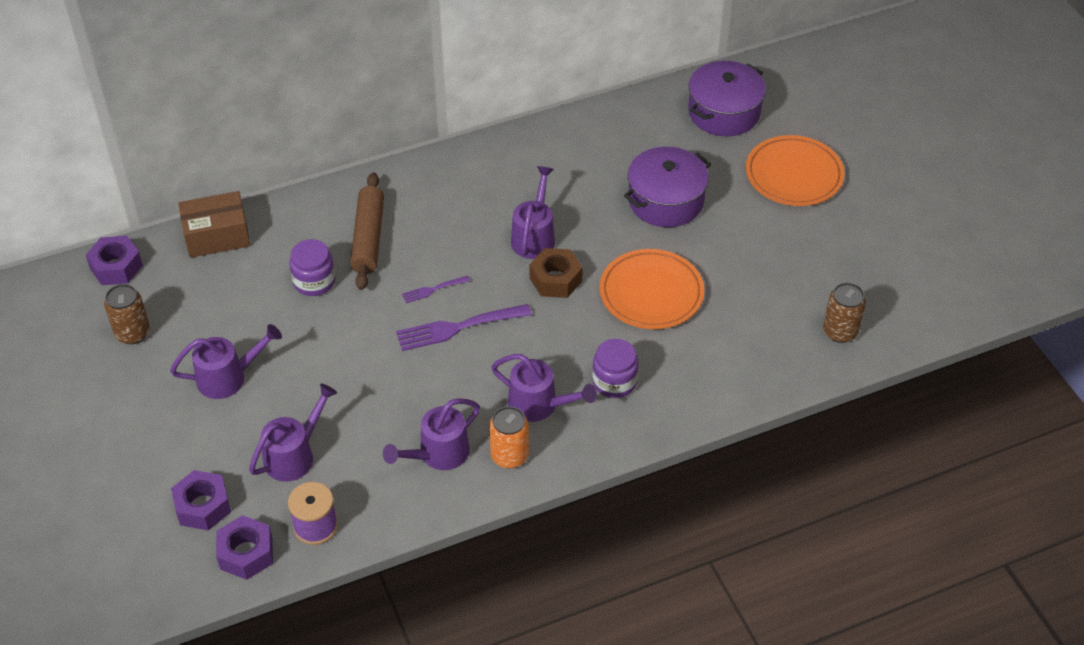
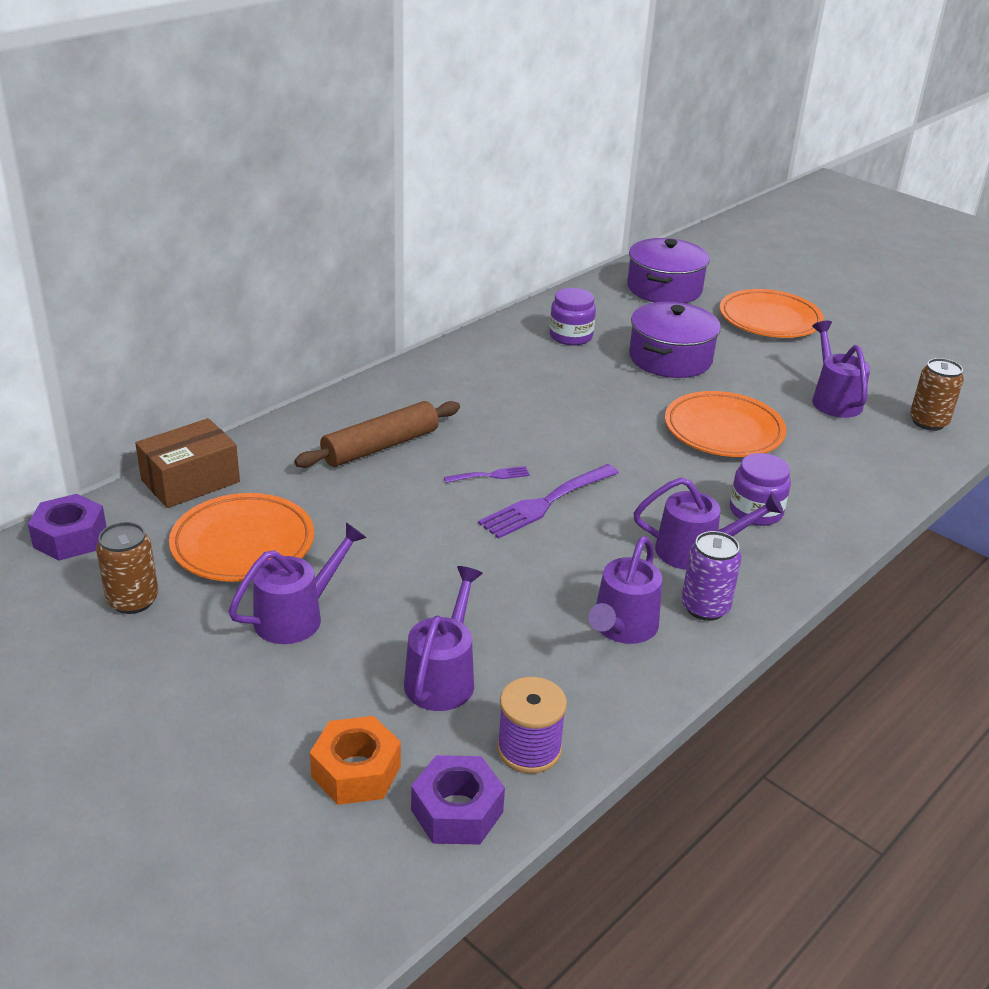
camera: 25 degrees left, 15 degrees down
purple nut [171,470,231,531] -> orange nut [310,716,401,805]
purple jar [289,239,335,296] -> purple jar moved to [550,288,596,345]
brown rolling pin [350,172,384,290] -> brown rolling pin turned 75 degrees clockwise [294,401,460,468]
purple fork [402,276,470,303] -> purple fork turned 150 degrees counterclockwise [444,466,530,483]
orange can [489,406,529,468] -> purple can [682,531,742,621]
purple watering can [511,166,555,259] -> purple watering can moved to [812,321,870,418]
brown nut [530,248,583,298] -> none
none -> orange plate [169,493,314,582]

